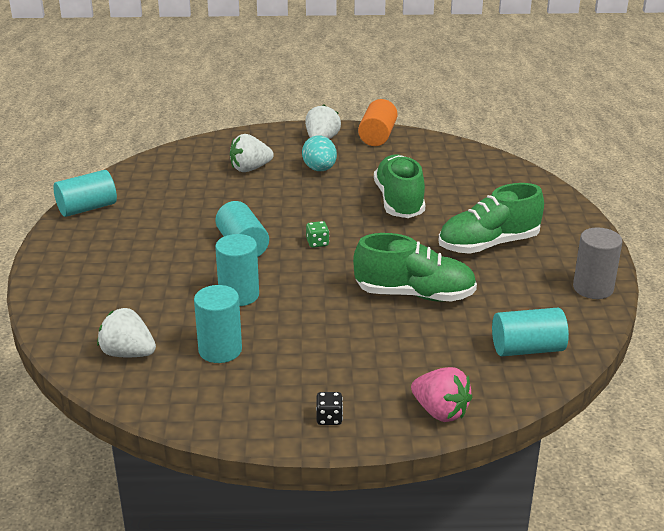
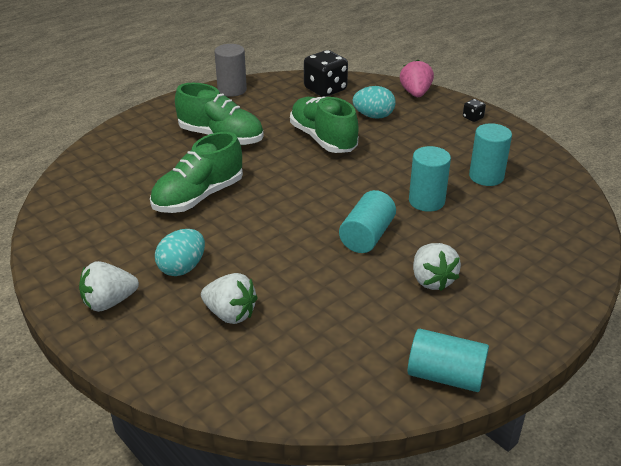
camera: 130 degrees left, 5 degrees up
white strawberry [97,308,156,357] -> white strawberry moved to [413,243,461,291]
green dice [306,221,329,248] -> none
orange cylinder [358,99,397,146] -> none
turquoise cylinder [492,308,569,356] -> black dice [304,50,348,97]
none -> turquoise egg [353,86,395,119]

